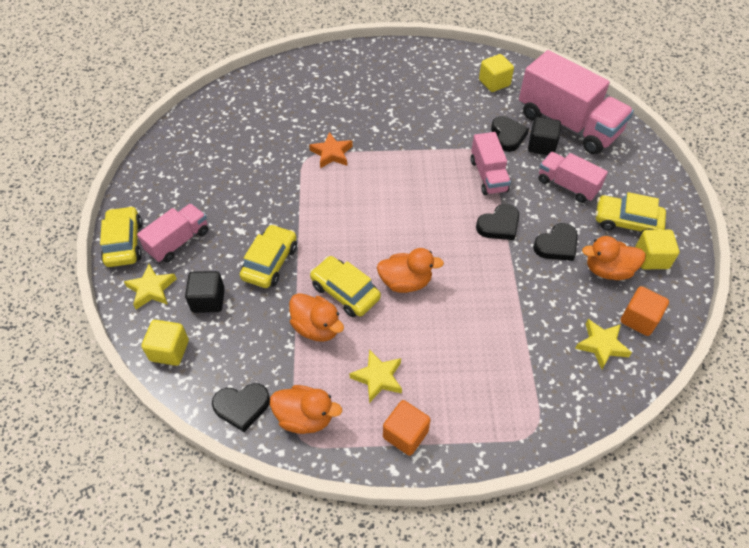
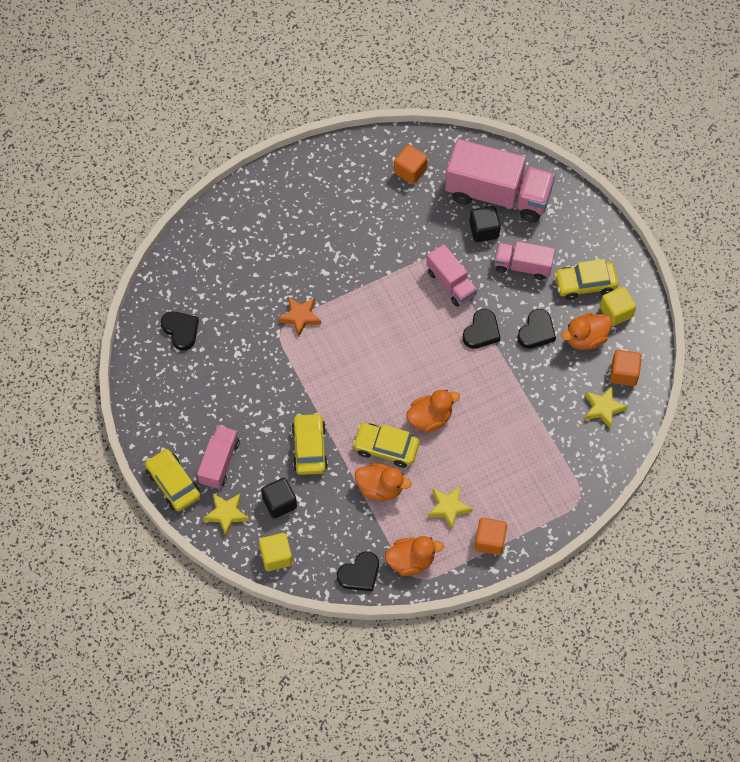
camera: 25 degrees left, 10 degrees up
yellow cube [479,54,514,92] -> orange cube [394,144,428,184]
black heart [491,116,529,152] -> black heart moved to [161,311,199,351]

